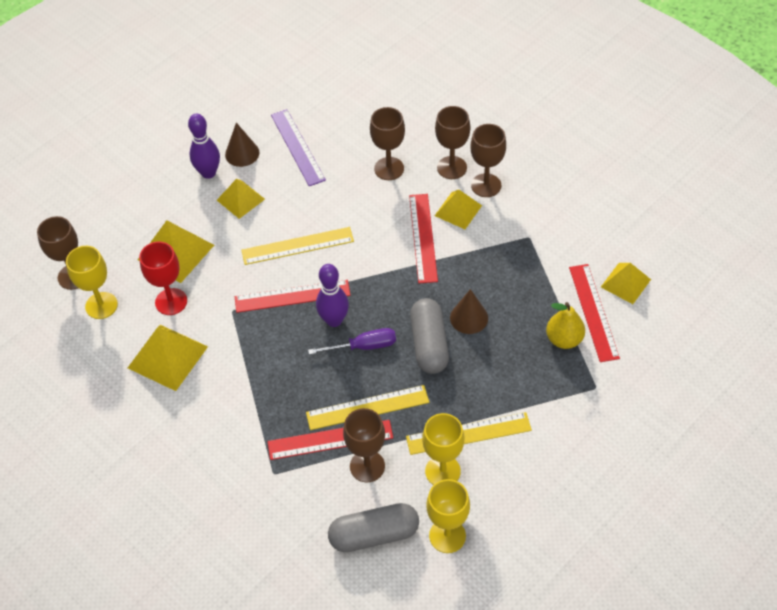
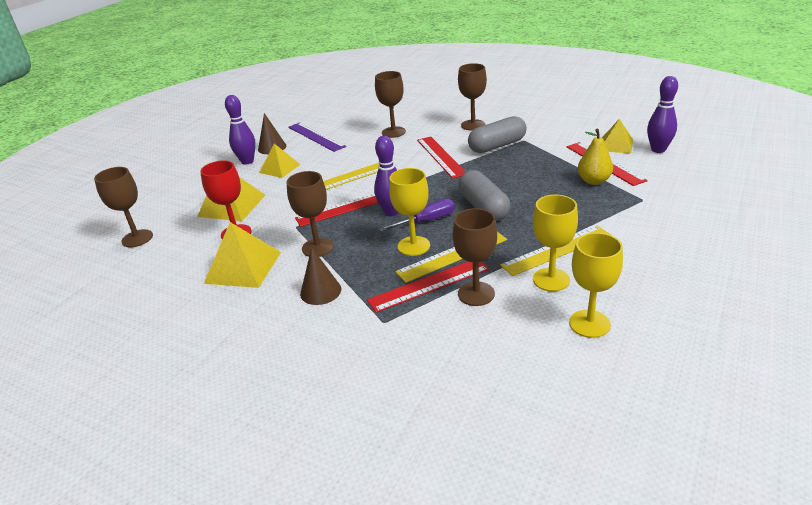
camera: 15 degrees left, 20 degrees down
yellow goblet [66,246,118,319] -> yellow goblet moved to [389,168,430,256]
grey capsule [328,503,419,552] -> grey capsule moved to [468,116,527,153]
brown goblet [435,106,470,179] -> brown goblet moved to [287,171,334,257]
yellow pyramid [435,190,482,229] -> none
brown cone [450,289,488,334] -> brown cone moved to [300,247,341,305]
none -> purple bowling pin [647,76,678,153]

